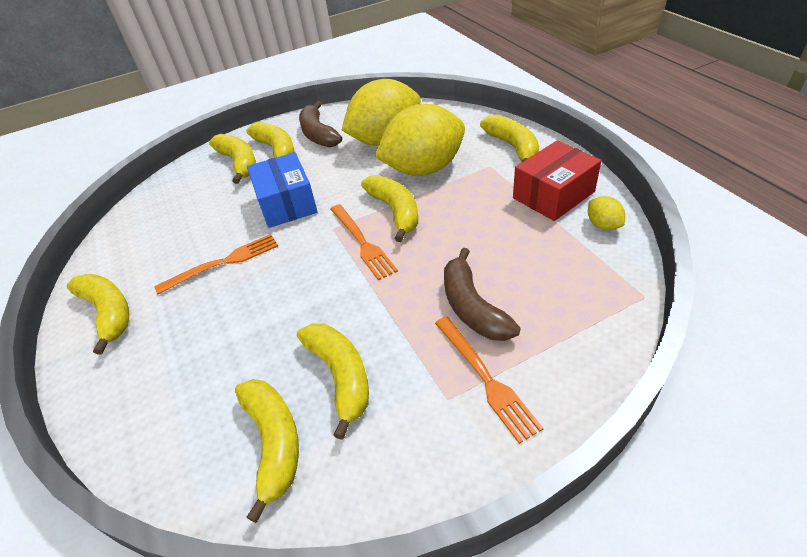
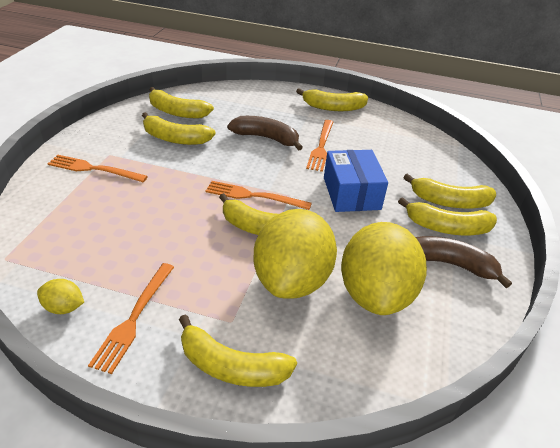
camera: 125 degrees right, 5 degrees down
blue box [247,152,318,228] -> blue box turned 60 degrees clockwise [324,150,388,212]
brown banana [444,248,520,341] -> brown banana moved to [227,116,303,151]
red box [513,140,602,221] -> orange fork [88,263,174,374]

